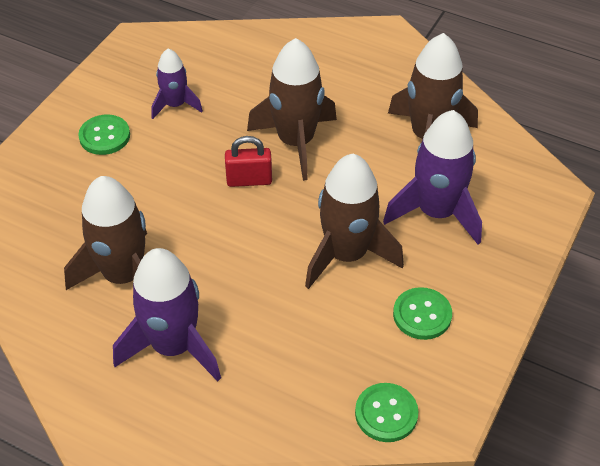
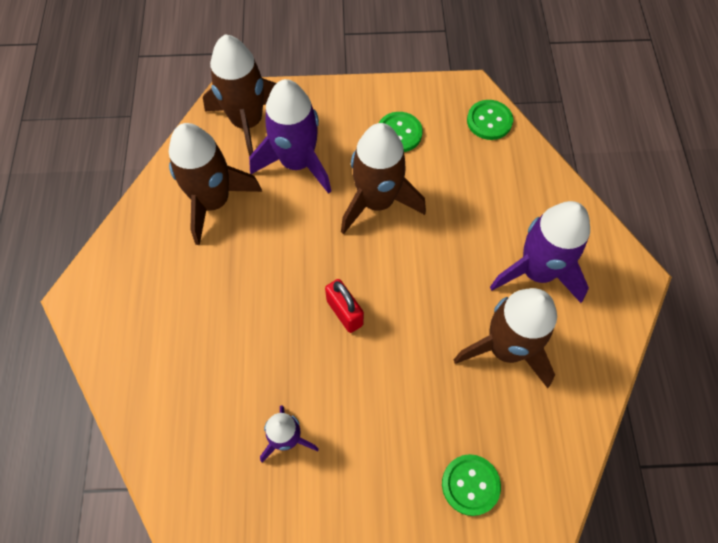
camera: 120 degrees left, 15 degrees up
green button [78,115,130,155] -> green button moved to [442,454,501,516]
brown rocket [247,38,337,181] -> brown rocket moved to [203,34,277,156]

